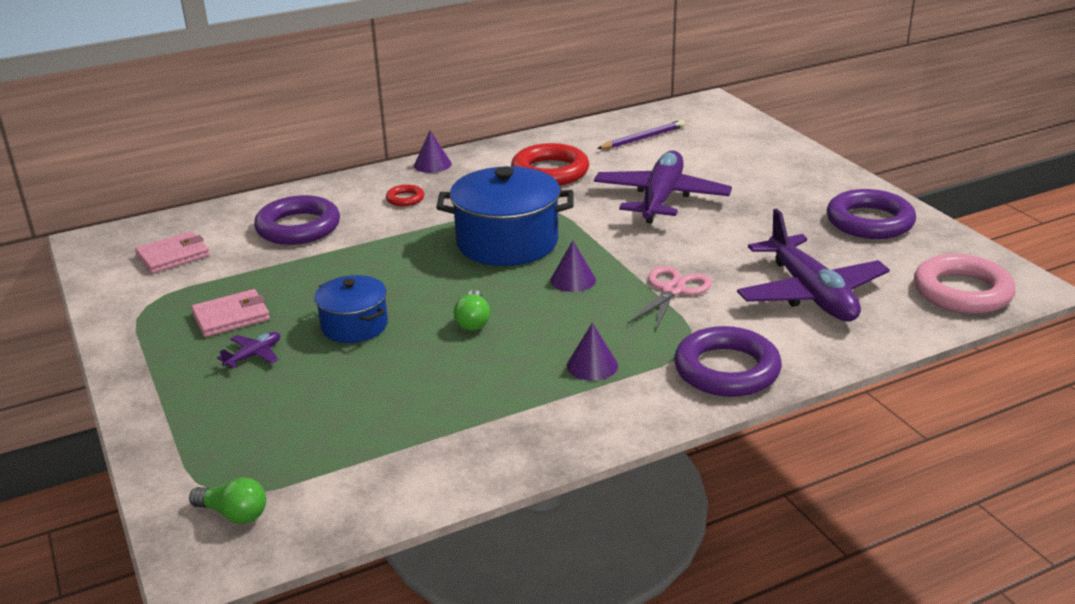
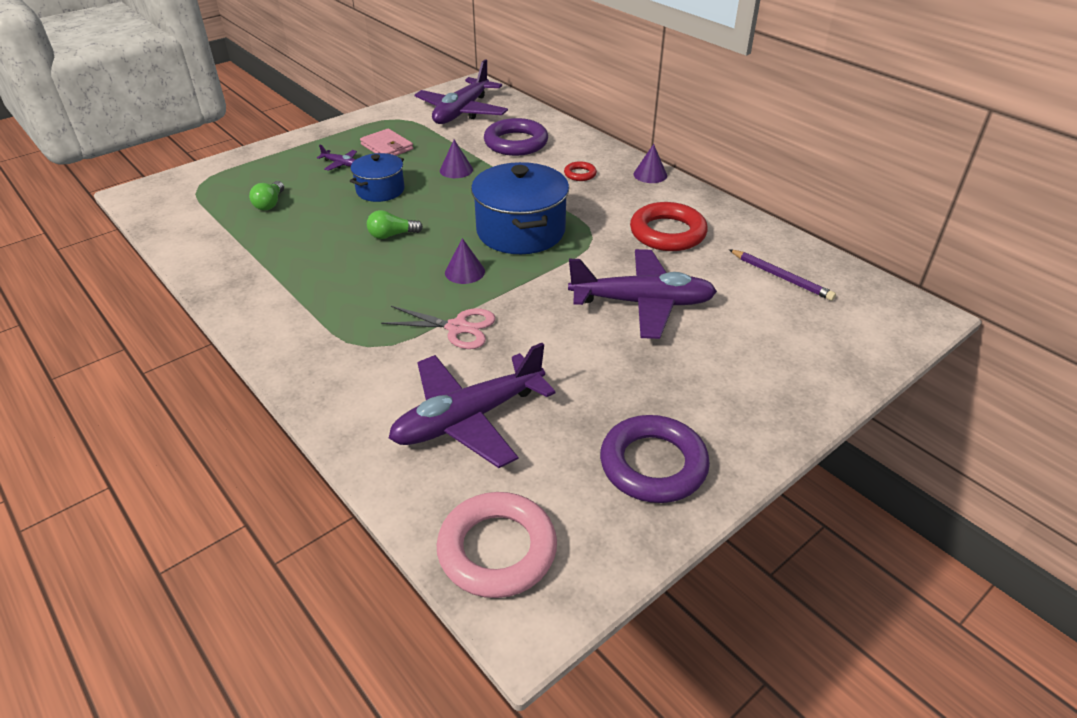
camera: 75 degrees right, 10 degrees up
pink wallet [135,231,210,274] -> purple plane [414,59,508,124]
green light bulb [189,477,266,524] -> green light bulb moved to [249,181,284,210]
purple cone [567,323,618,381] -> purple cone moved to [440,140,473,178]
purple ring [674,326,782,397] -> none

